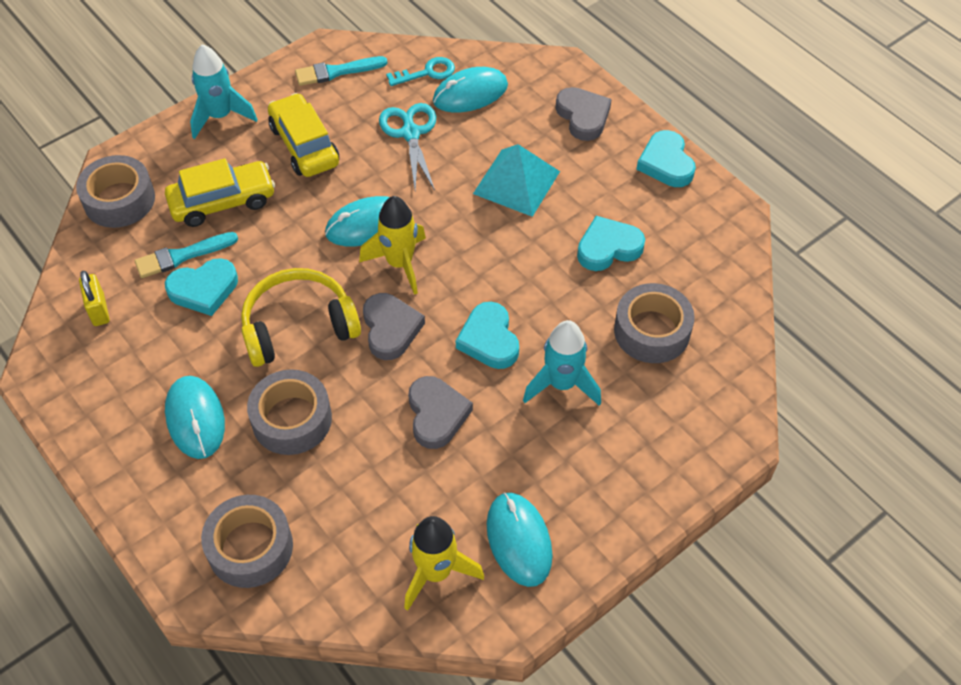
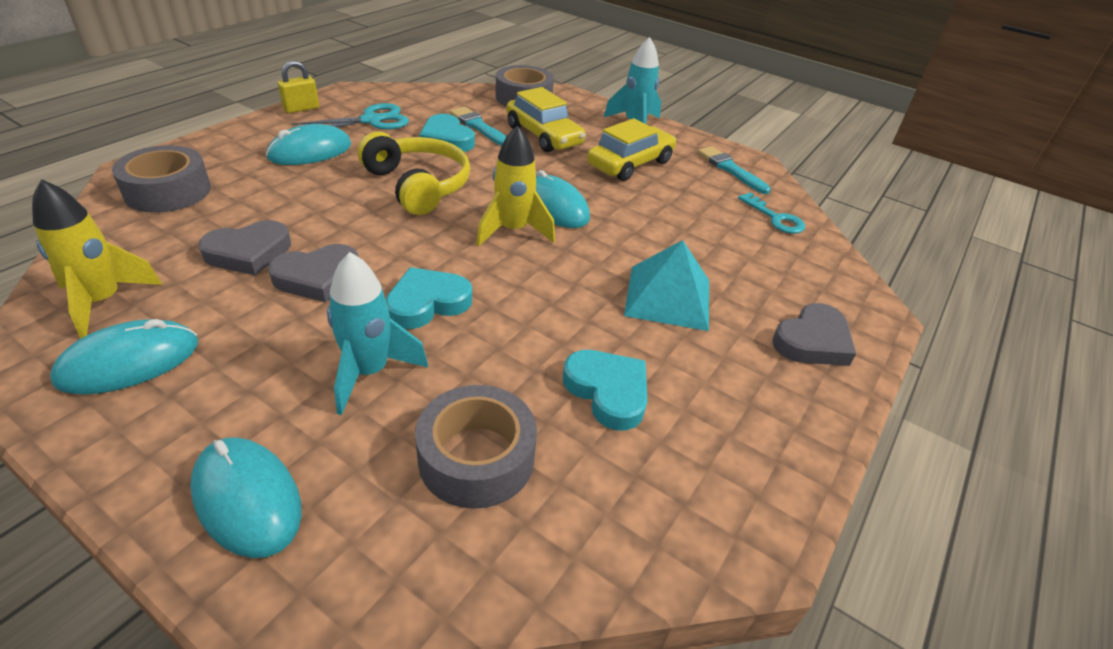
camera: 70 degrees right, 15 degrees down
yellow padlock [79,271,110,326] -> yellow padlock moved to [278,60,319,113]
grey tape [247,369,332,455] -> none
grey heart [363,293,425,360] -> grey heart moved to [198,220,291,276]
turquoise scissors [379,103,436,191] -> turquoise scissors moved to [292,103,409,130]
turquoise mouse [433,67,508,113] -> turquoise mouse moved to [190,437,302,558]
turquoise heart [636,130,696,187] -> none

